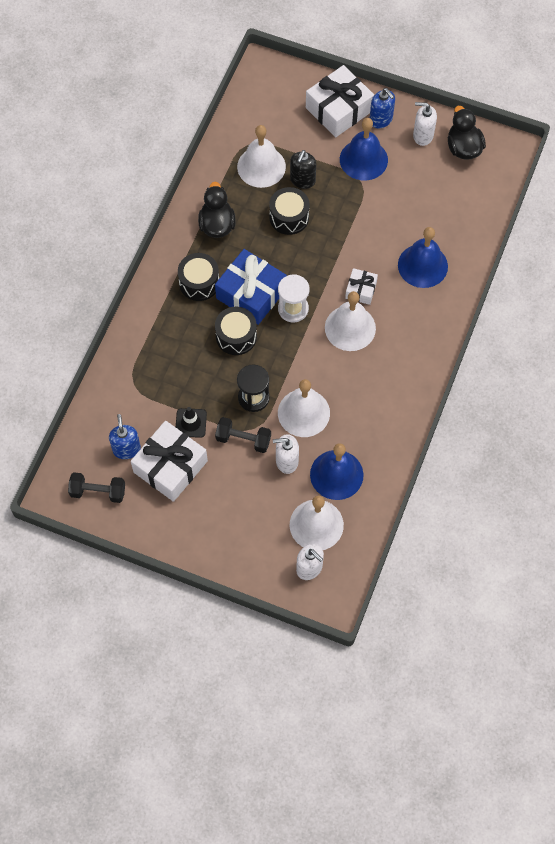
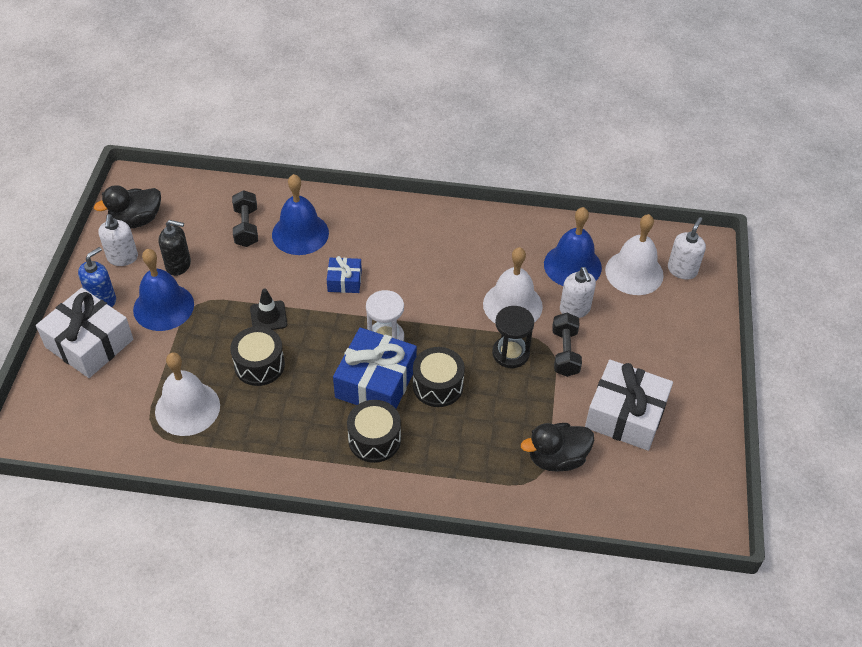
camera: 105 degrees left, 15 degrees down
black dumbbell [68,472,125,503] -> black dumbbell moved to [232,190,258,247]
blue soap dispenser [109,414,141,459] -> none
black traffic cone [176,407,207,438] -> black traffic cone moved to [250,288,287,330]
black duck [198,182,236,238] -> black duck moved to [521,423,594,472]
black soap dispenser [290,150,316,189] -> black soap dispenser moved to [159,220,191,276]
white bell [325,291,376,351] -> none
white gift [345,268,378,305] -> blue gift [327,256,362,293]

